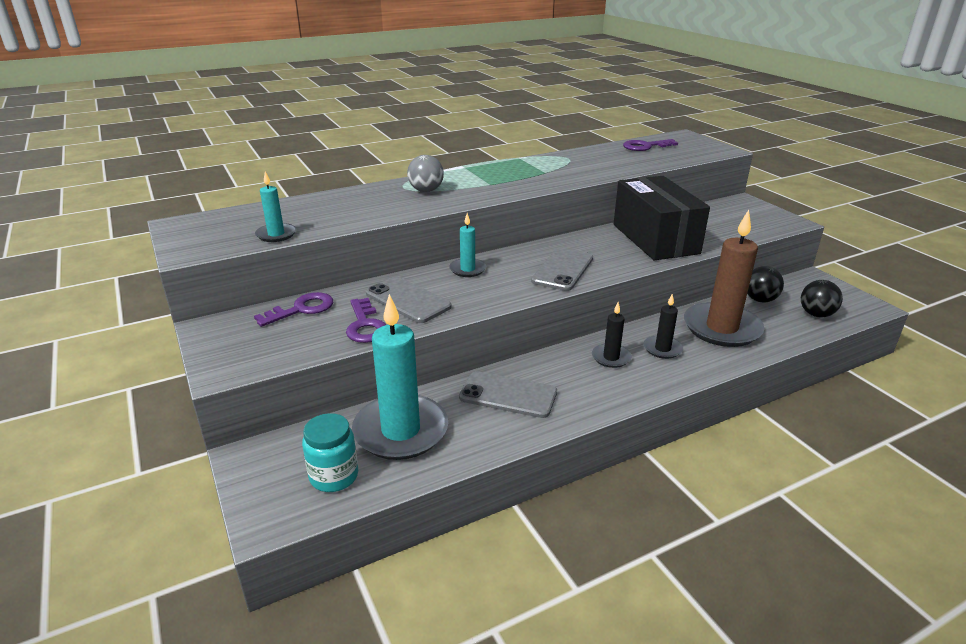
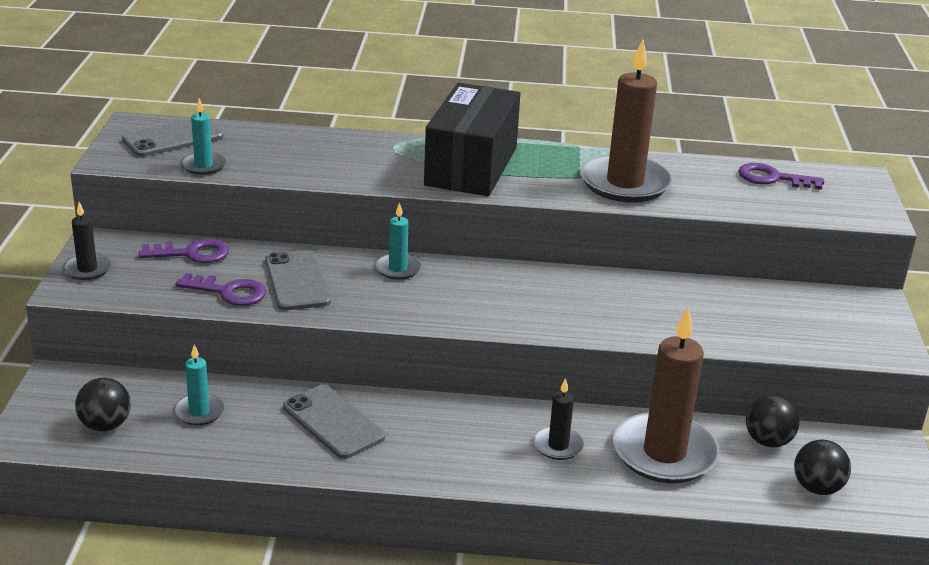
camera: 30 degrees right, 0 degrees up
turquoise jar [302,413,358,492] -> black ball [75,378,131,431]
purple key [346,298,386,343] -> purple key turned 90 degrees counterclockwise [176,273,266,306]
turquoise candle [352,294,448,460] -> turquoise candle [174,344,225,425], size x0.48
grey ball [407,155,444,192] -> none
grey phone [531,248,593,291] -> grey phone moved to [122,119,224,157]
black candle [592,302,632,368] -> black candle moved to [63,202,111,280]
black box [614,176,710,261] -> black box moved to [424,83,520,196]
none -> brown candle [580,40,673,203]

